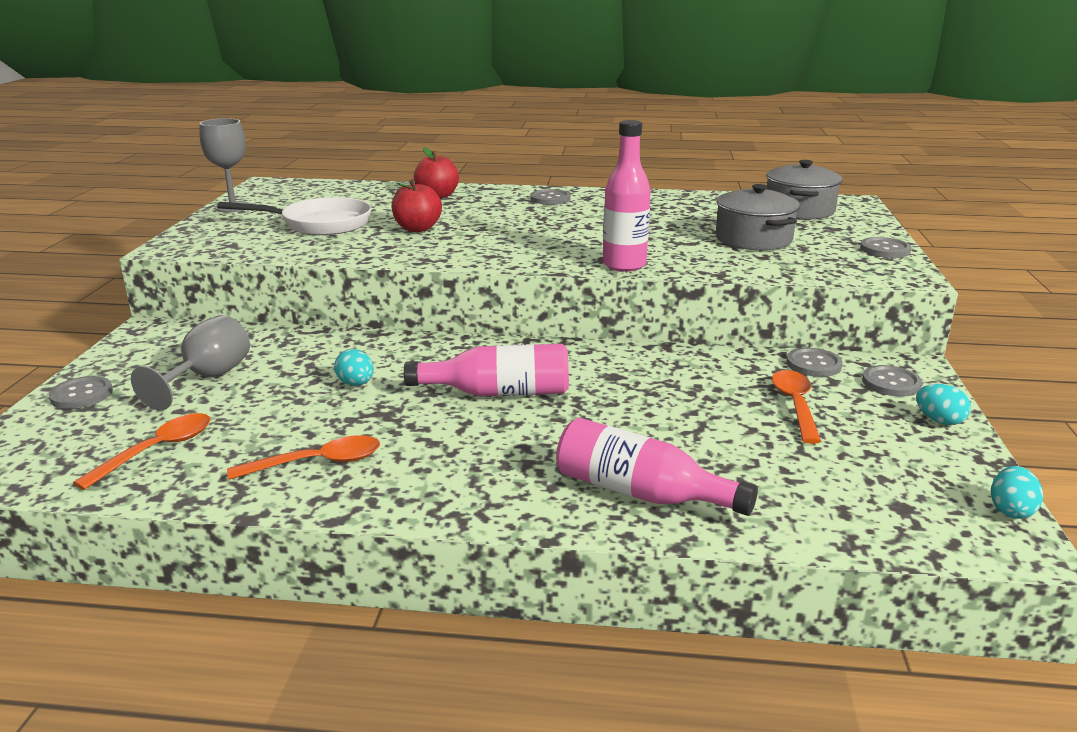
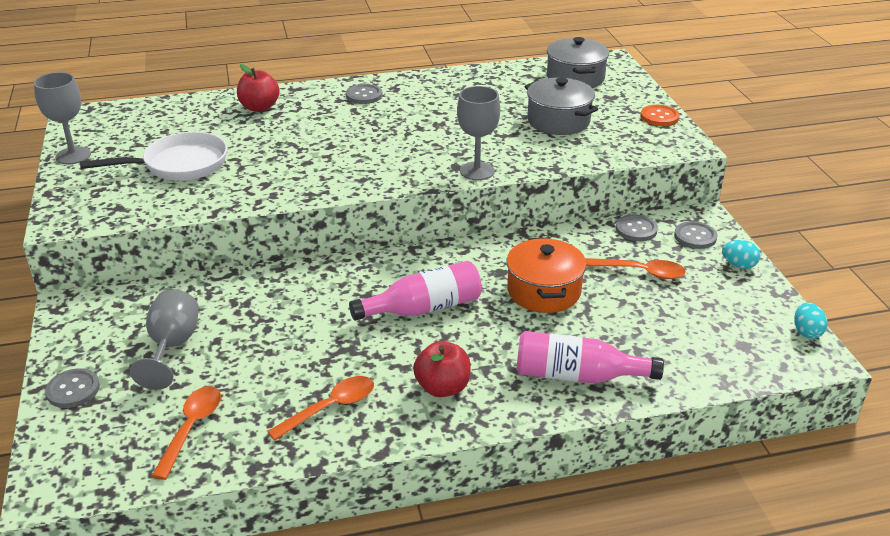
camera: 20 degrees left, 10 degrees up
turquoise egg [334,349,374,386] -> none
red apple [391,179,442,232] -> red apple moved to [413,341,471,397]
pink bottle [603,120,651,272] -> grey goblet [457,86,500,180]
orange spoon [772,370,821,444] -> orange spoon turned 120 degrees clockwise [585,258,686,279]
grey button [860,237,912,258] -> orange button [641,105,680,126]
none -> orange pot [506,237,587,313]

